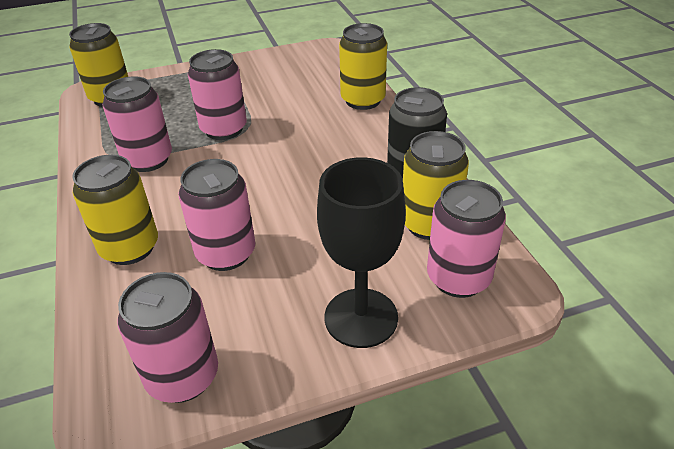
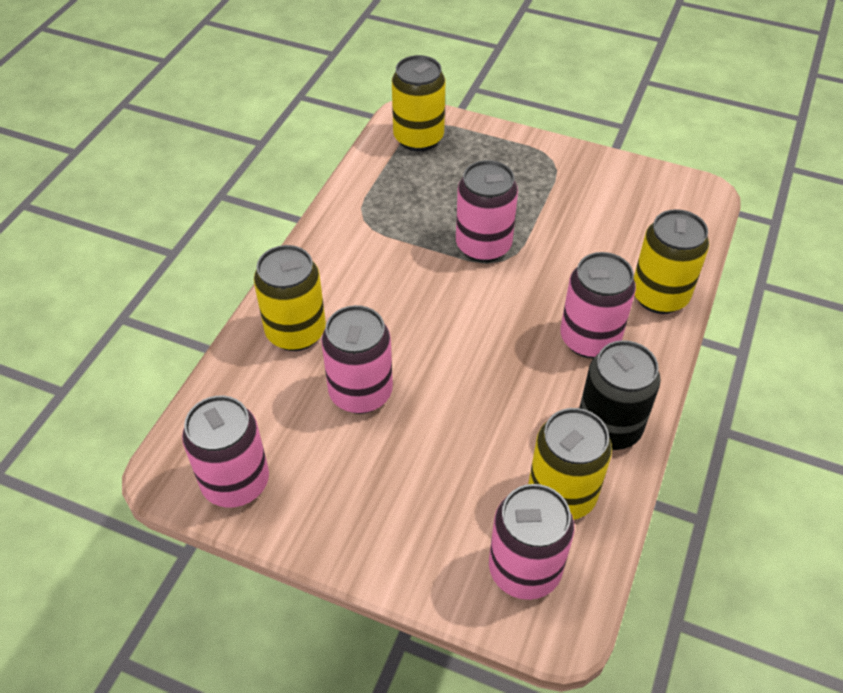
camera: 40 degrees right, 10 degrees up
pink can [103,76,172,172] -> pink can moved to [560,252,636,358]
black goblet [317,157,406,348] -> none

